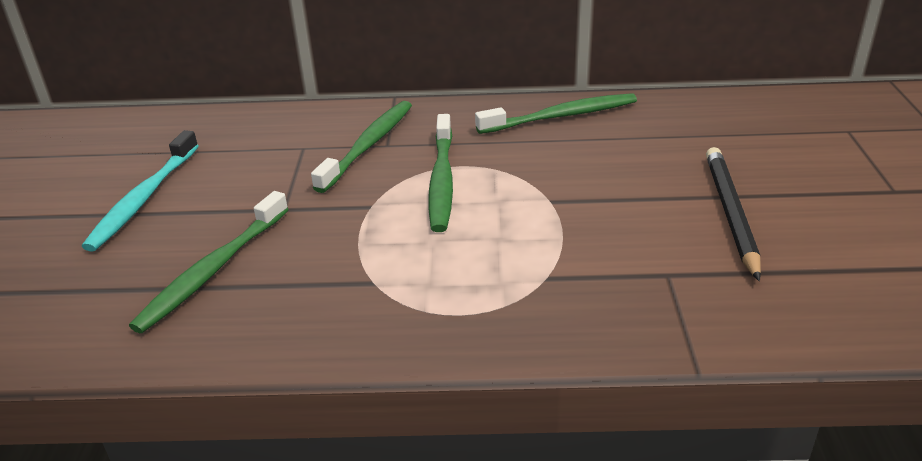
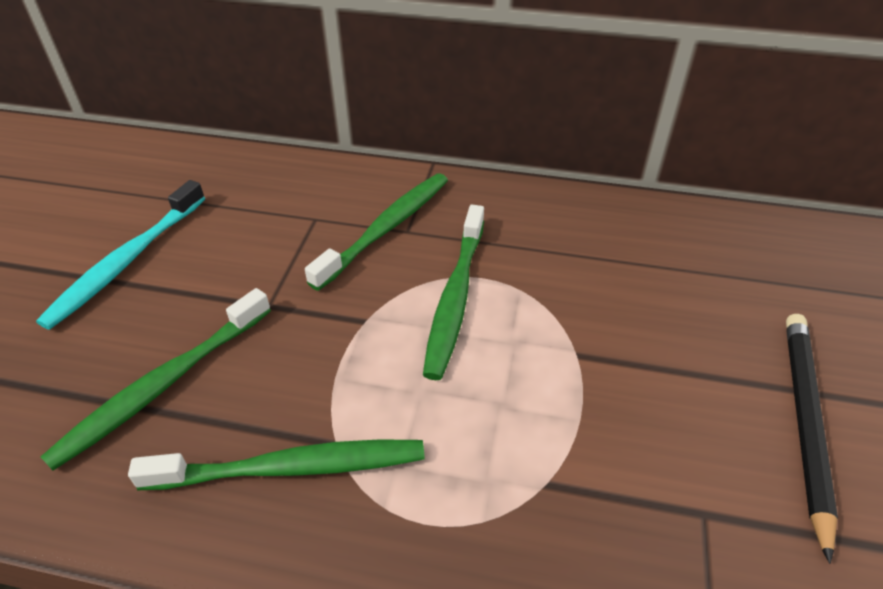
camera: 10 degrees right, 10 degrees up
green toothbrush [475,93,637,134] -> green toothbrush moved to [128,439,425,490]

